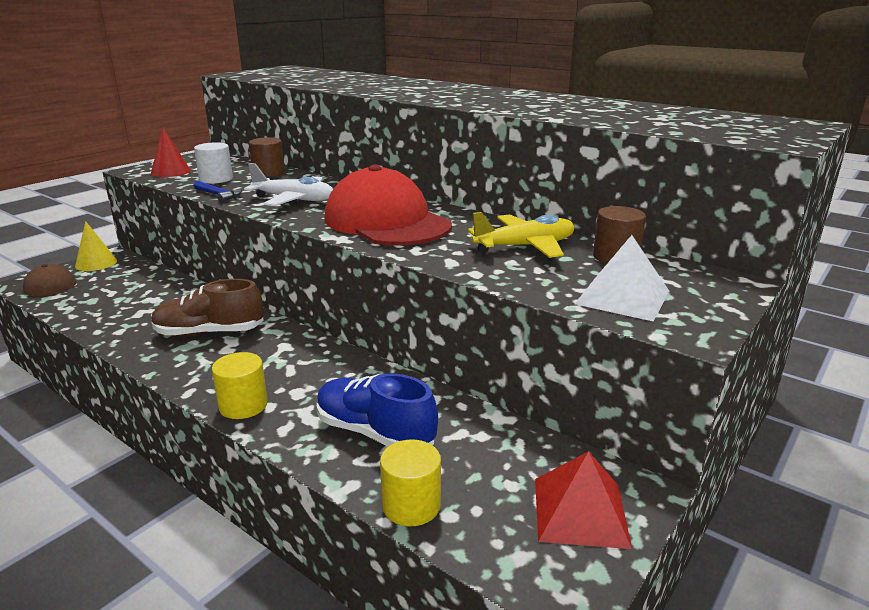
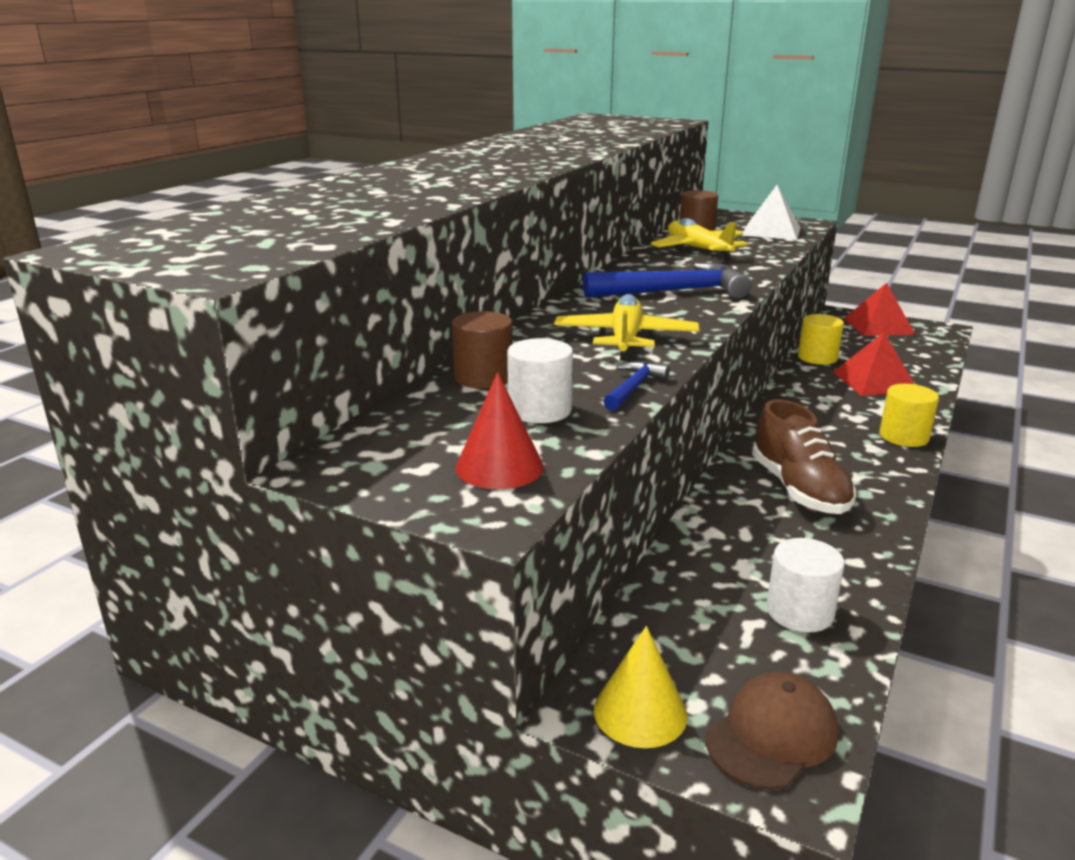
camera: 100 degrees left, 0 degrees up
white plane [244,163,333,207] -> yellow plane [554,294,699,361]
blue shoe [317,374,438,446] -> red pyramid [833,332,914,396]
red cap [324,165,452,246] -> blue hammer [583,263,751,299]
yellow cylinder [380,440,441,526] -> yellow cylinder moved to [798,314,844,365]
none -> white cylinder [766,538,845,633]

